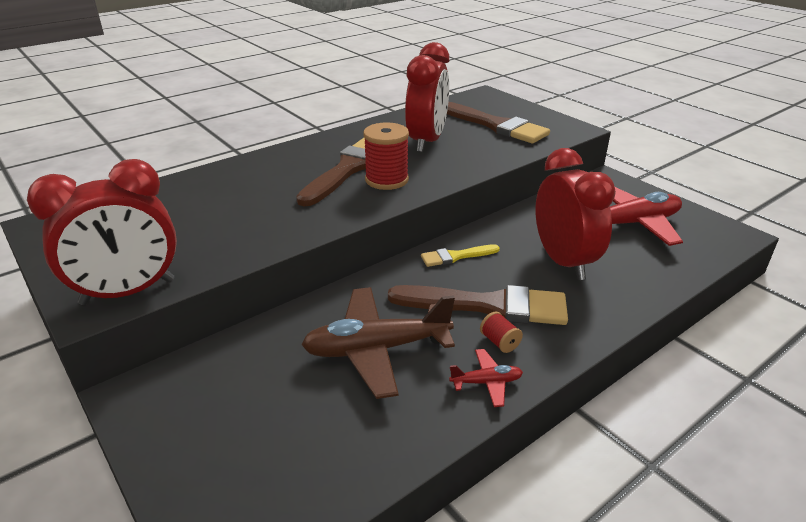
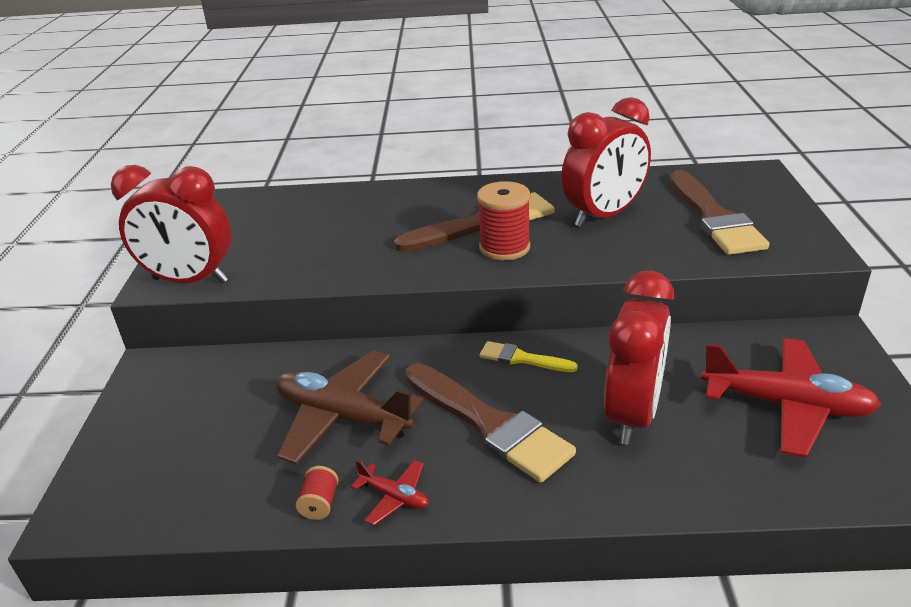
camera: 40 degrees right, 0 degrees up
red spool [480,311,523,353] -> red spool moved to [296,466,338,520]

